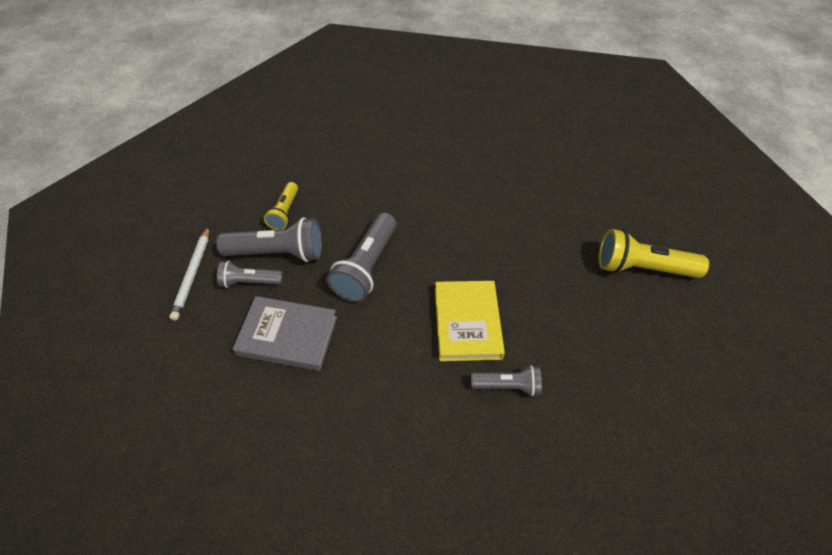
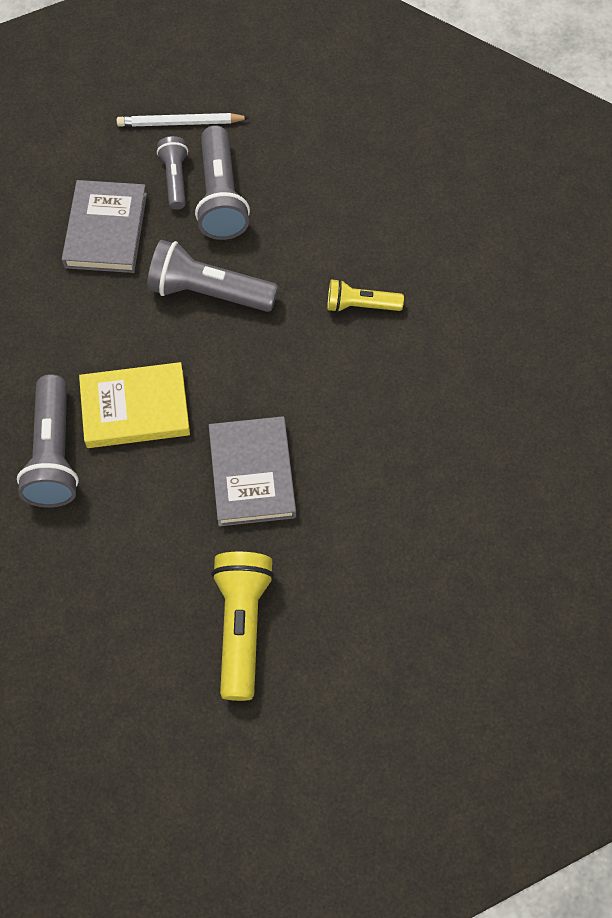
camera: 85 degrees right, 10 degrees up
yellow flashlight [264,182,298,230] -> yellow flashlight moved to [327,279,404,312]
grey flashlight [471,365,542,396] -> grey flashlight [17,374,79,508], size x1.68
none -> grey book [209,416,296,526]

